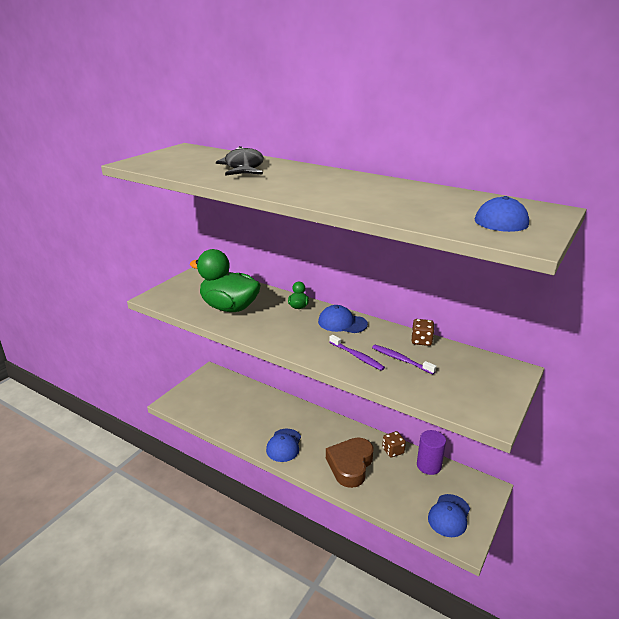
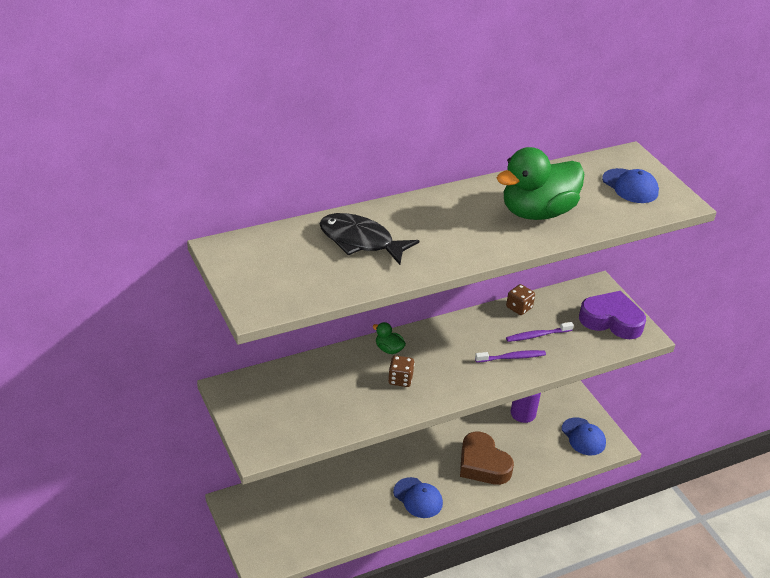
camera: 60 degrees left, 10 degrees up
green duck [190,249,261,312] -> green duck moved to [497,147,584,220]
blue cap [318,305,368,333] -> none
brown dice [382,431,406,457] -> brown dice moved to [388,355,415,387]
none -> purple heart [579,291,646,339]

